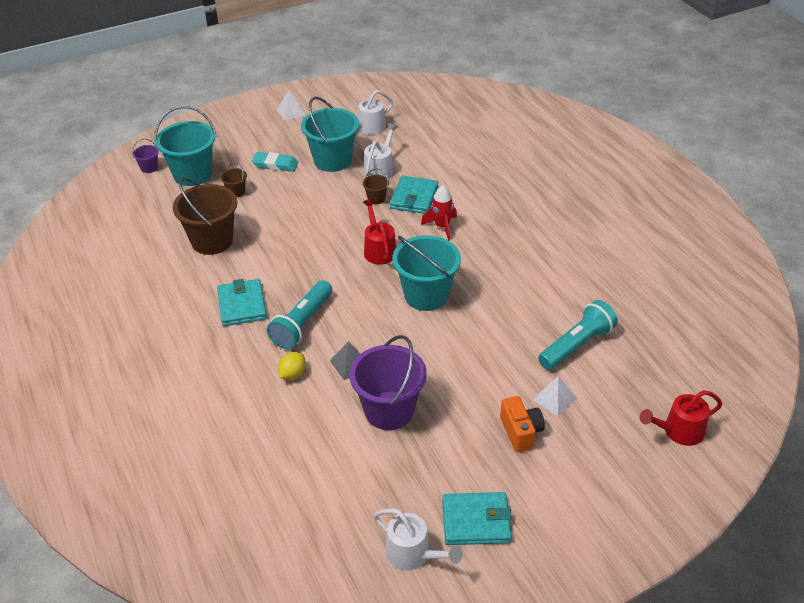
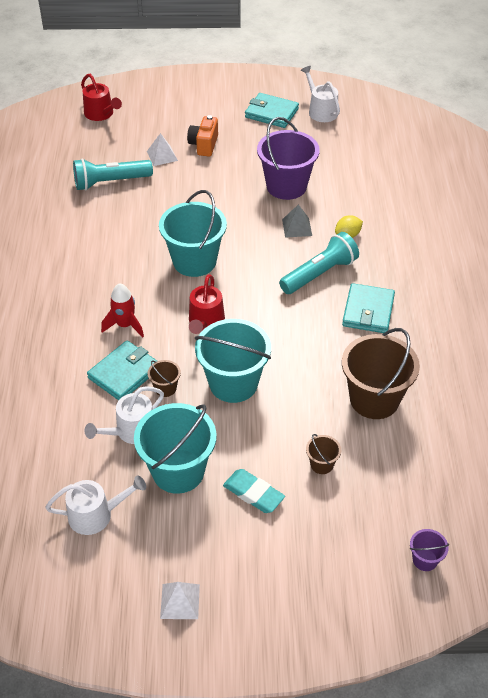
camera: 155 degrees left, 5 degrees up
turquoise bucket [154,106,217,186] -> turquoise bucket moved to [195,319,271,403]
red watering can [640,390,722,446] -> red watering can turned 45 degrees clockwise [81,74,122,121]

